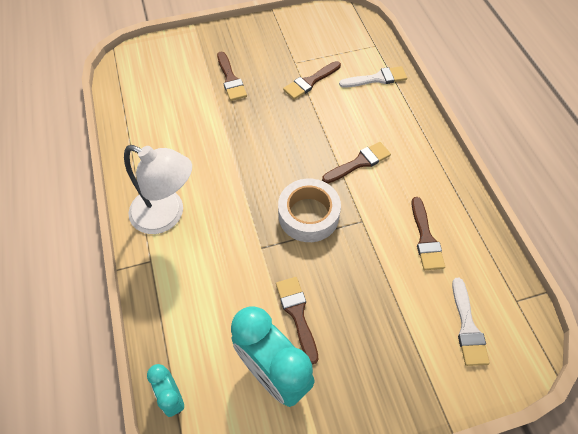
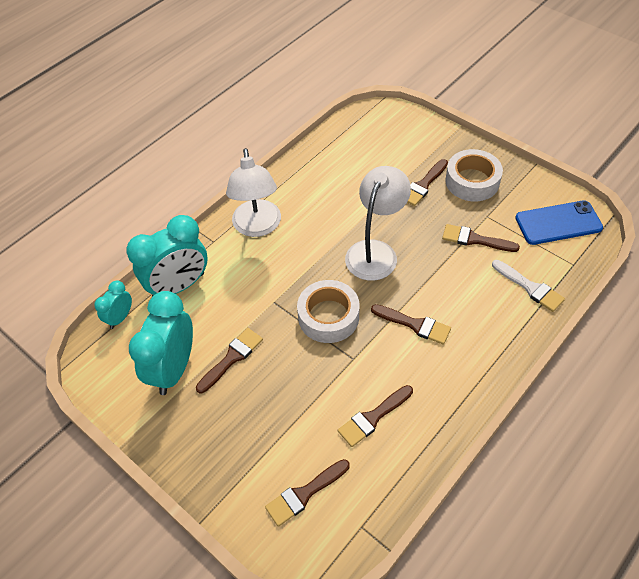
camera: 60 degrees right, 5 degrees down
white brush [452,278,490,366] -> brown brush [265,459,350,527]
none -> turquoise clock [126,215,208,297]
none -> white lamp [345,166,411,281]
none -> white tape [445,149,503,201]
none -> blue phone [515,200,603,245]

